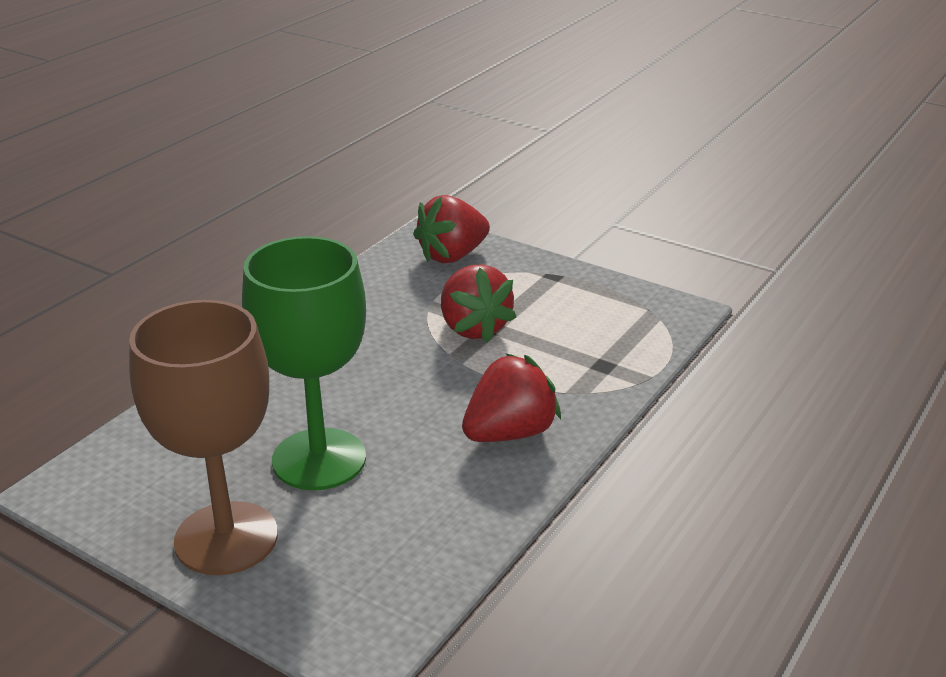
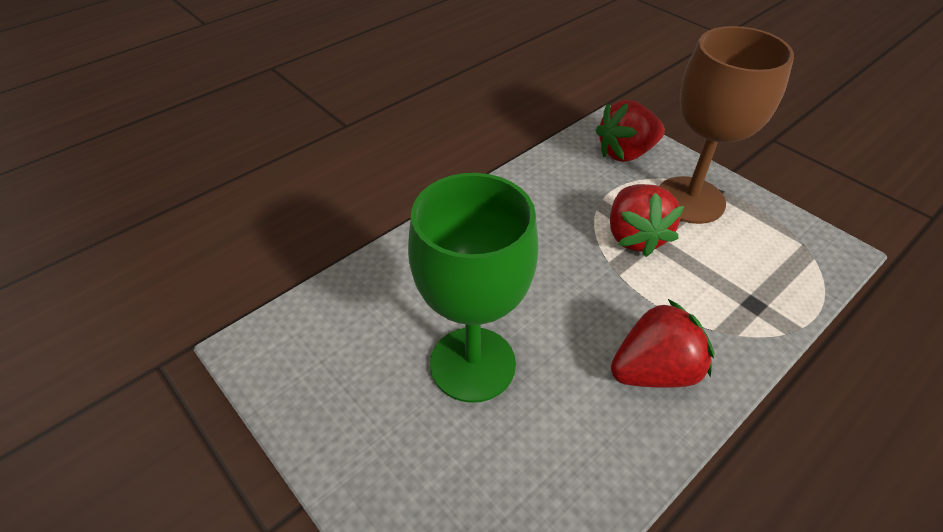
camera: 15 degrees right, 15 degrees up
brown goblet [129,300,278,575] -> brown goblet moved to [659,26,794,224]

